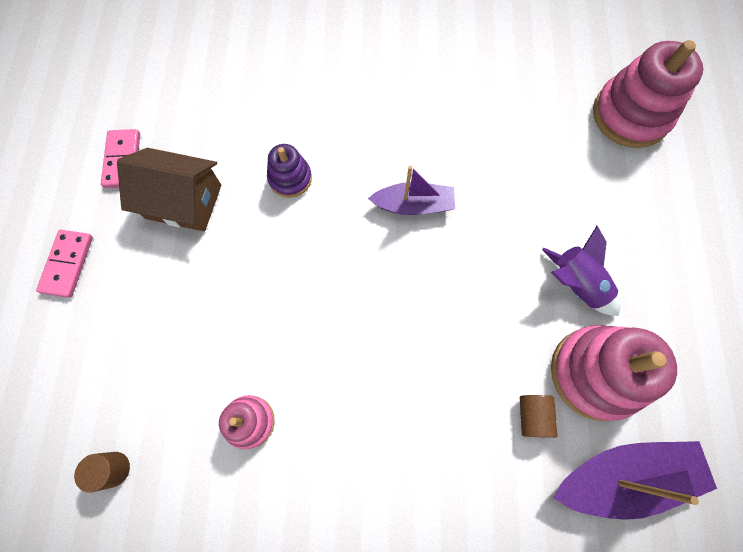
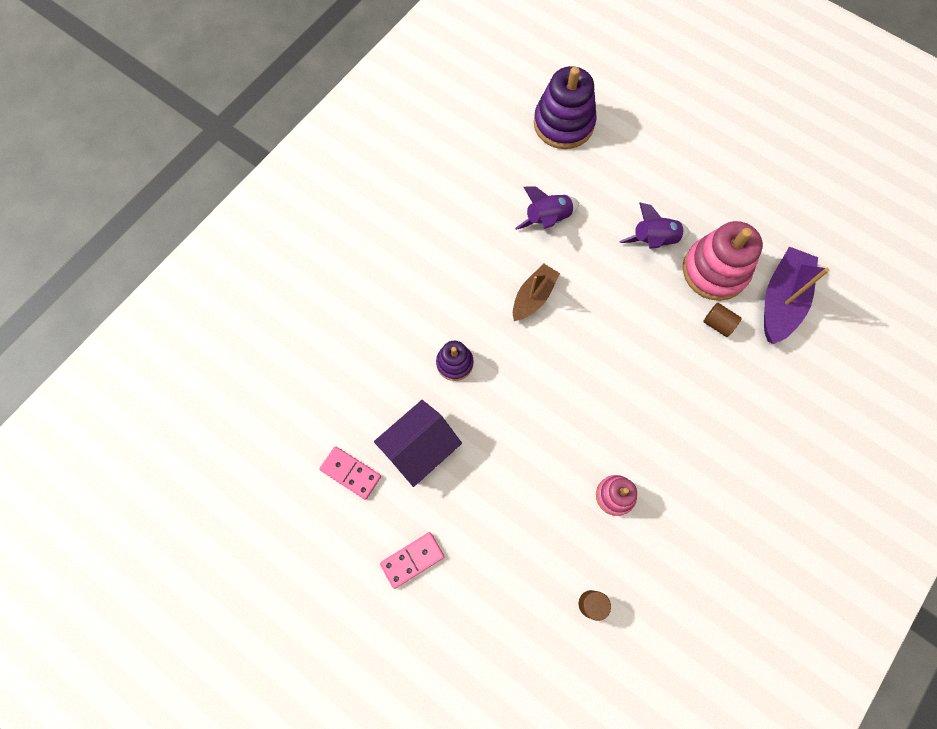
camera: 55 degrees left, 0 degrees up
pink domino [36,230,93,298] -> pink domino turned 75 degrees counterclockwise [380,532,444,589]
brown house [117,148,221,232] -> purple house [374,400,462,487]
purple boat [368,166,455,215] -> brown boat [513,264,560,321]
pink stacking toy [593,40,703,148] -> purple stacking toy [534,66,597,149]
none -> purple rocket [515,186,579,230]

